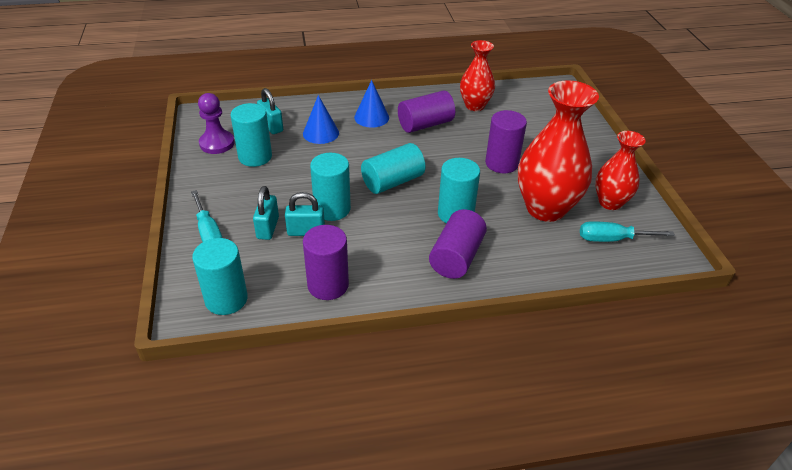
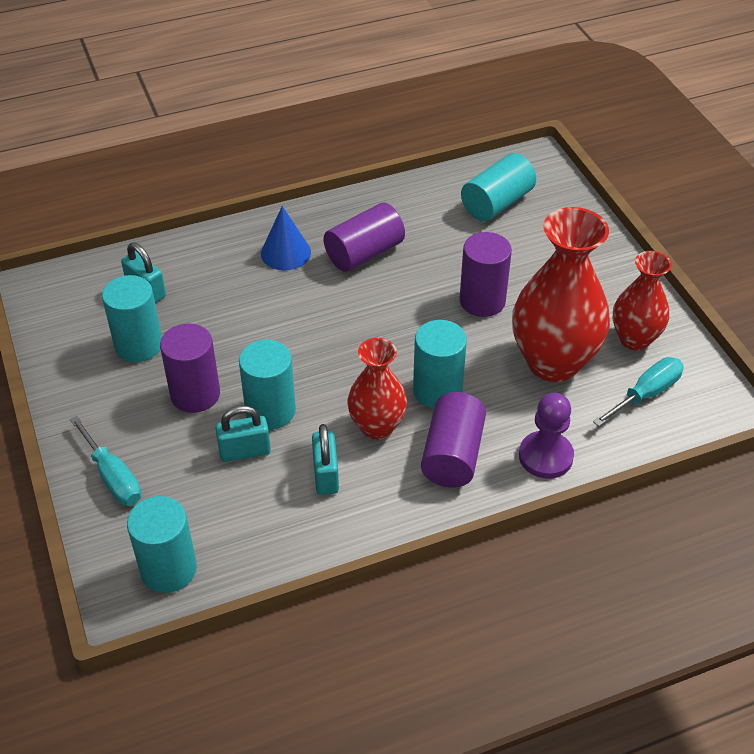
camera: 10 degrees left, 5 degrees up
purple pawn [198,93,234,154] -> purple pawn moved to [519,393,574,479]
turquoise padlock [253,186,279,240] -> turquoise padlock moved to [312,424,339,495]
blue cone [303,95,339,144] -> none
purple cylinder [303,225,349,300] -> purple cylinder moved to [160,323,220,413]
turquoise cylinder [361,143,426,194] -> turquoise cylinder moved to [461,153,536,221]
red vase [460,40,495,111] -> red vase moved to [348,338,407,440]
turquoise screwdriver [580,221,675,242] -> turquoise screwdriver turned 150 degrees clockwise [593,357,684,426]

